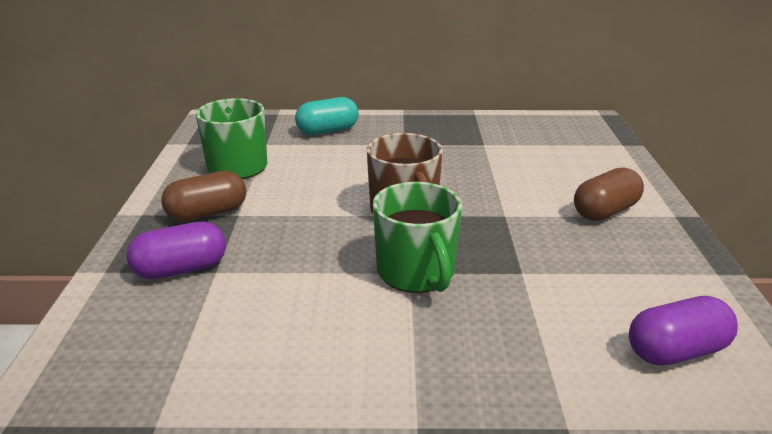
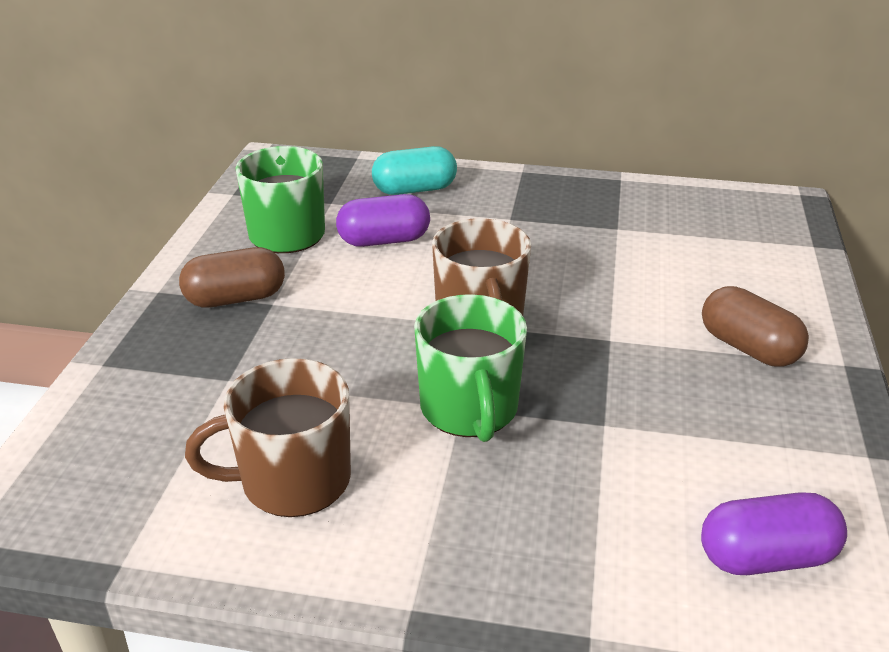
camera: 10 degrees right, 5 degrees up
purple capsule [127,221,226,279] -> purple capsule moved to [336,194,430,247]
brown capsule [574,167,644,221] -> brown capsule turned 75 degrees clockwise [702,286,809,367]
none -> brown mug [185,358,351,517]

